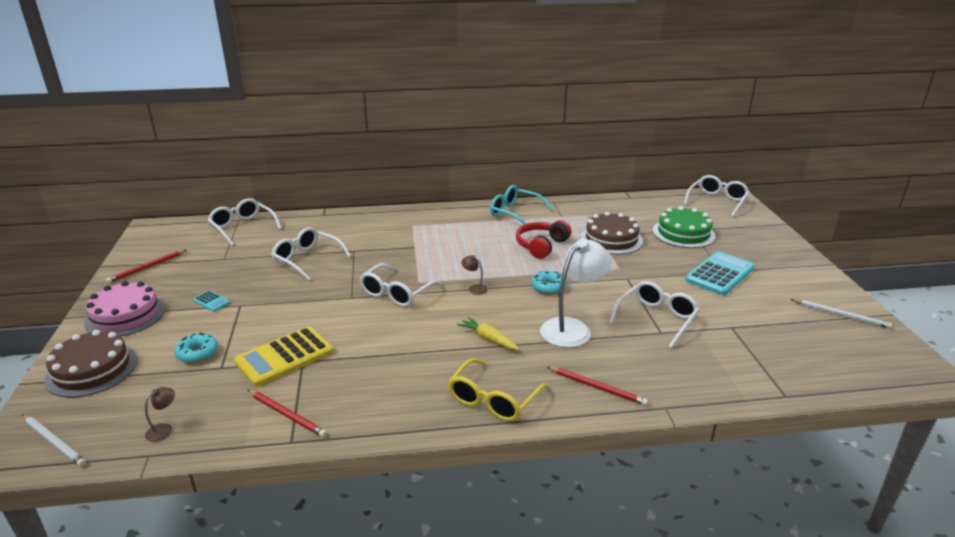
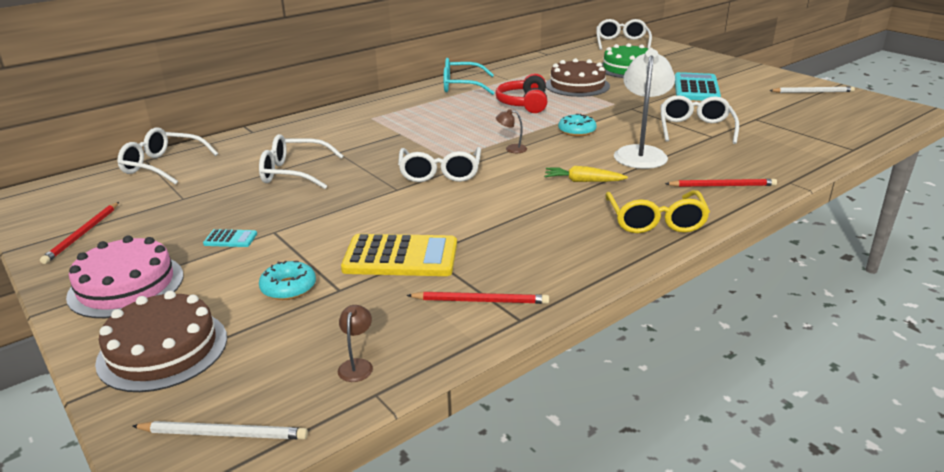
camera: 30 degrees left, 0 degrees up
yellow calculator [234,327,333,387] -> yellow calculator turned 105 degrees counterclockwise [341,234,457,276]

